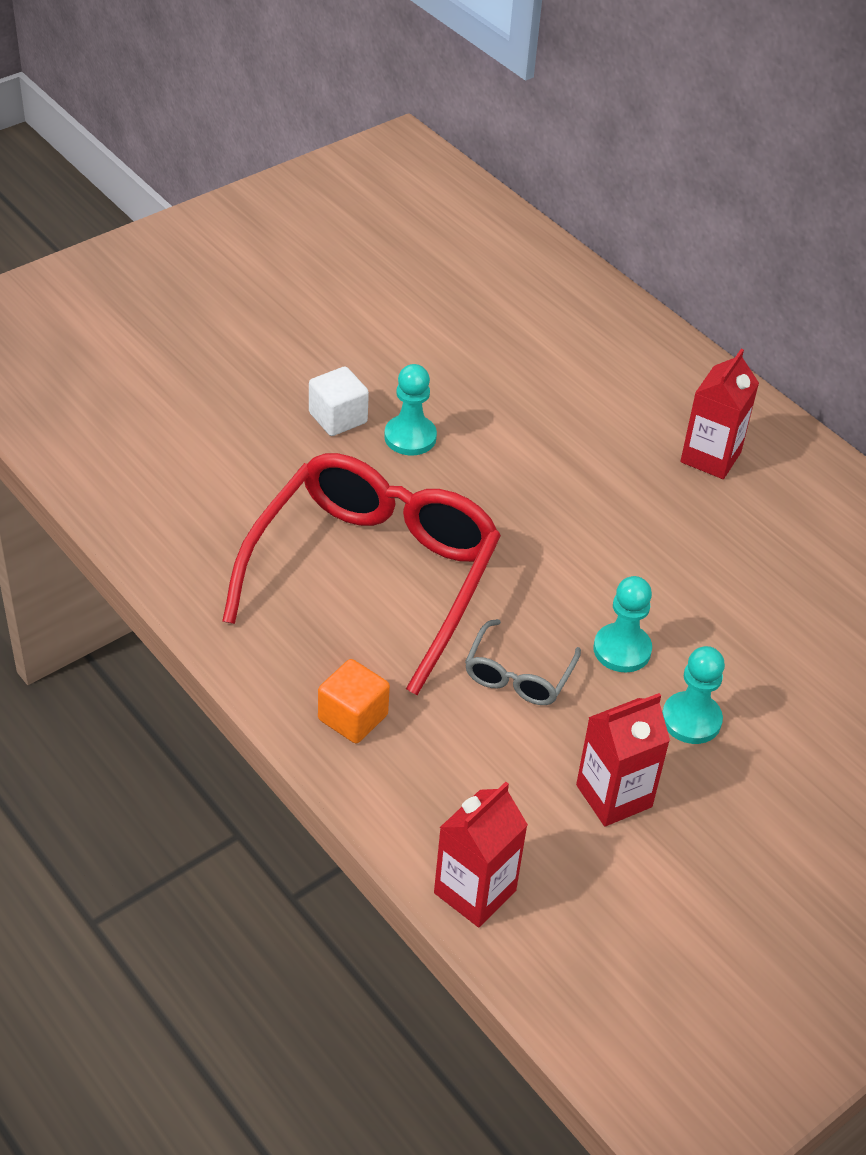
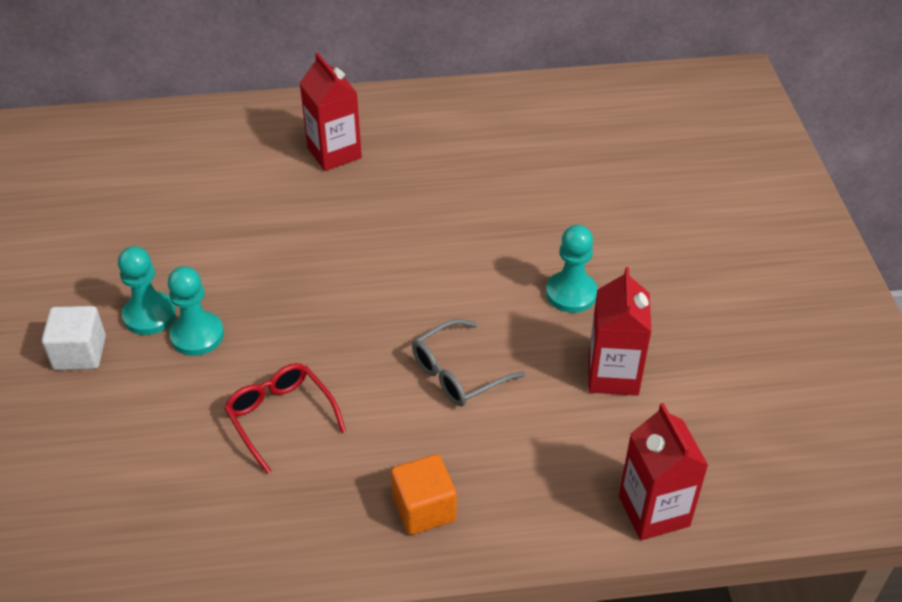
camera: 55 degrees left, 0 degrees up
red glasses [222,453,501,695] -> red glasses [224,363,346,474], size x0.43
grey glasses [465,619,581,705] -> grey glasses turned 90 degrees clockwise [412,319,526,406]
turquoise pawn [593,576,652,672] -> turquoise pawn moved to [168,266,224,356]

